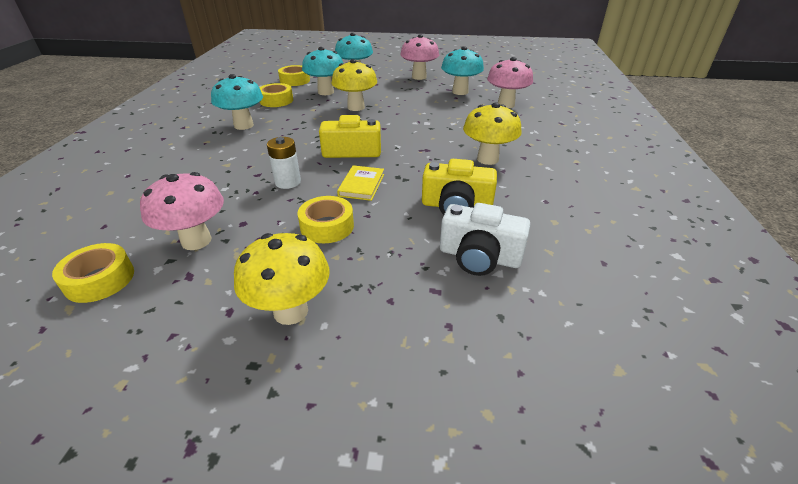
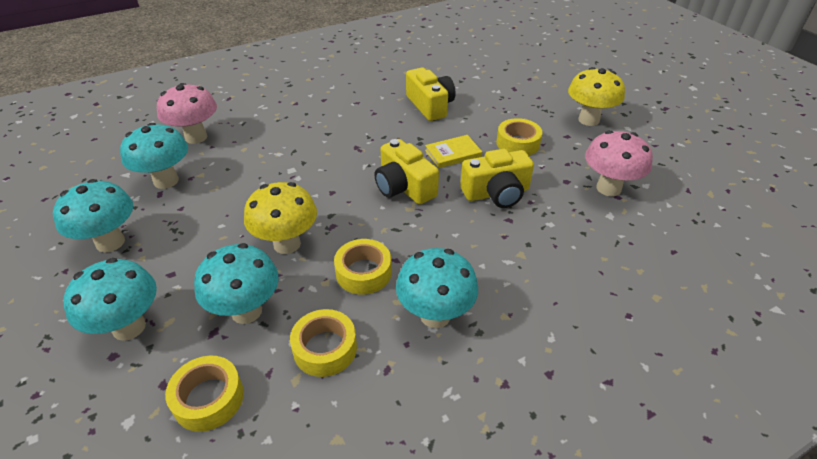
camera: 125 degrees left, 5 degrees up
yellow tape [52,243,134,303] -> yellow tape moved to [334,239,392,295]
white battery [267,137,301,189] -> yellow camera [460,149,534,208]
pink mushroom [400,34,439,80] -> turquoise mushroom [53,179,133,253]
white camera [440,203,530,276] -> none
yellow mushroom [463,102,522,165] -> none

